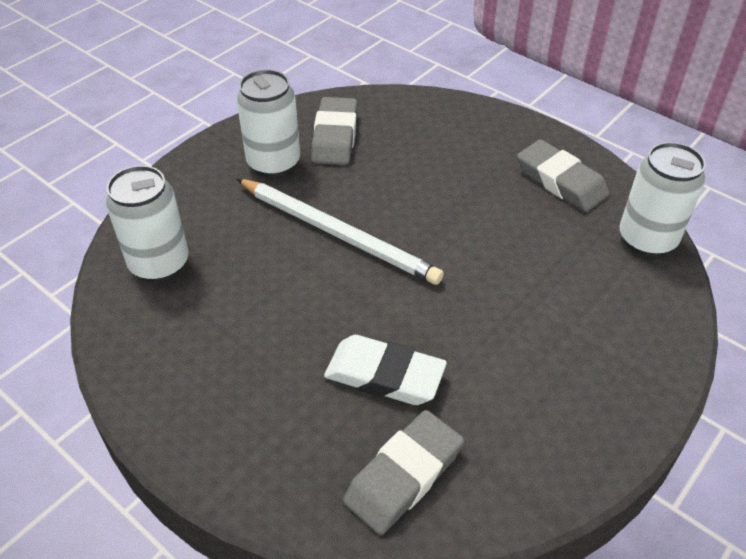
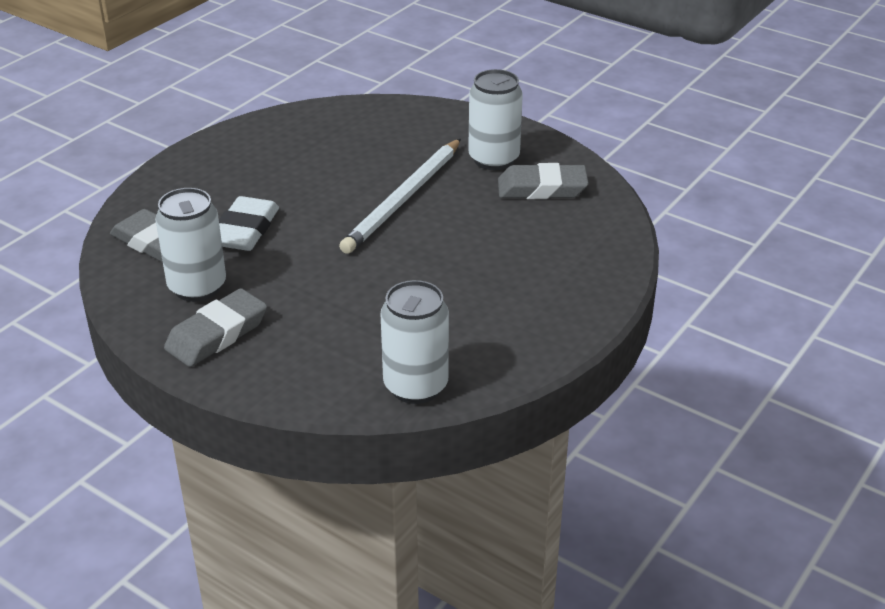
camera: 85 degrees right, 10 degrees down
white can [106,165,189,282] -> white can moved to [155,188,226,302]
grey eraser [517,139,610,212] -> grey eraser moved to [164,288,267,367]

